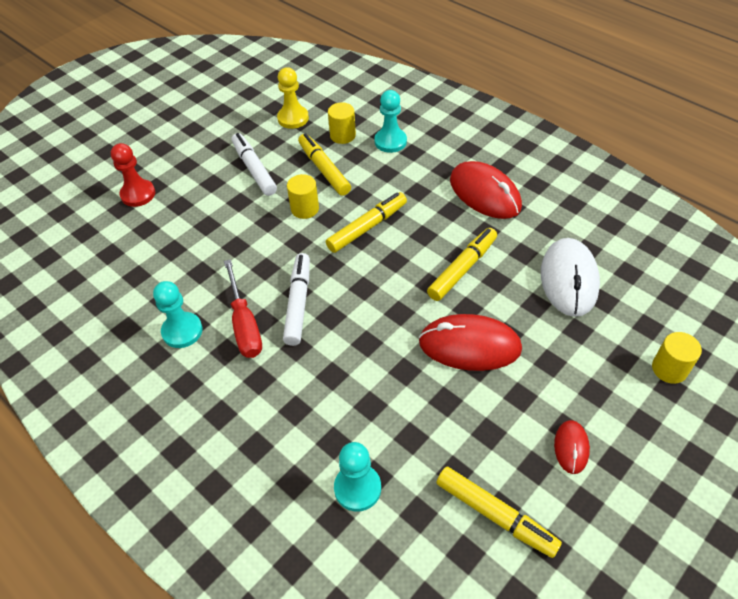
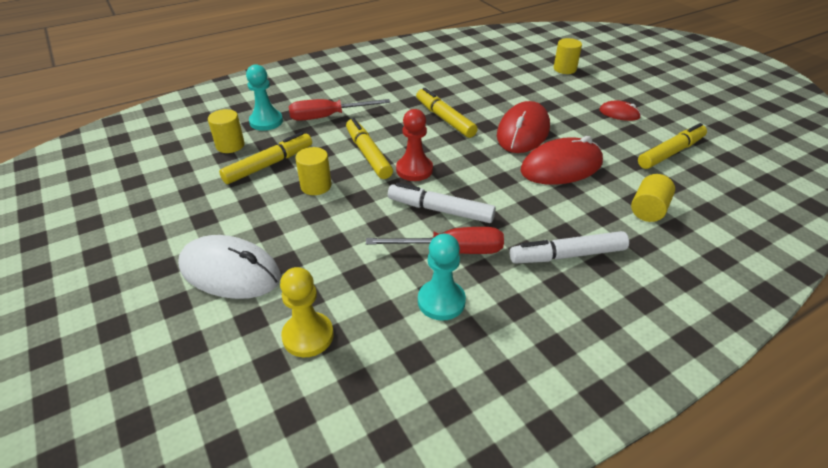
camera: 75 degrees left, 10 degrees down
red pawn [111,143,155,207] -> red pawn moved to [396,109,433,181]
white marker [232,133,277,196] -> white marker moved to [510,231,629,264]
yellow pawn [277,67,309,129] -> yellow pawn moved to [280,267,334,357]
yellow marker [298,133,351,196] -> yellow marker turned 150 degrees clockwise [219,132,312,184]
turquoise pawn [334,442,381,512] -> yellow cylinder [631,174,675,222]
red mouse [450,161,522,219] -> red mouse moved to [521,136,603,185]
white mouse [541,238,600,317] -> white mouse moved to [178,235,281,299]
none -> red screwdriver [289,99,390,121]

